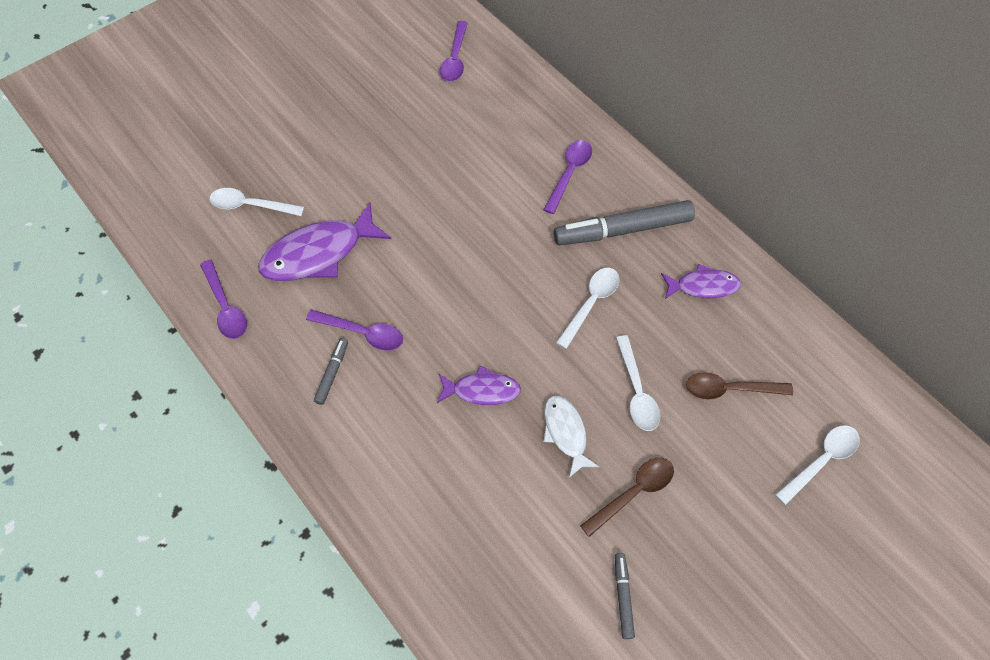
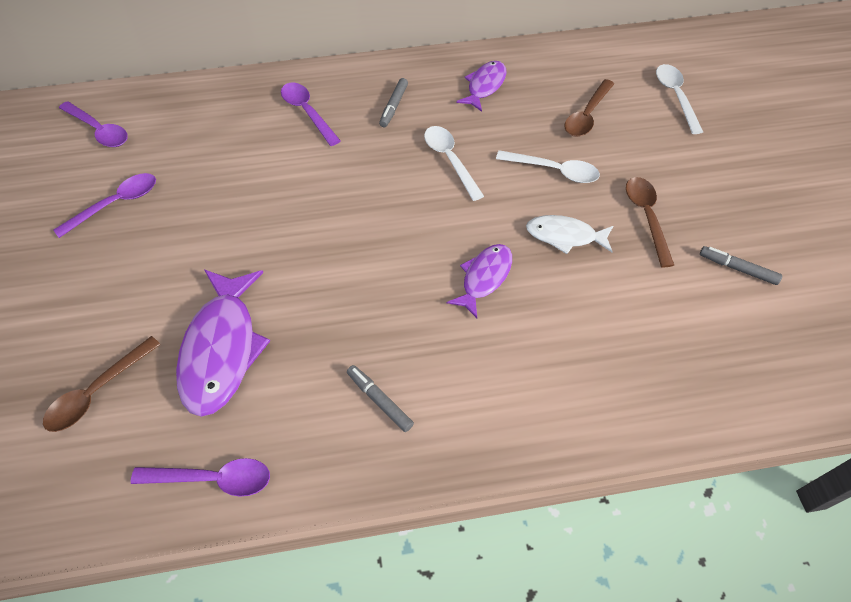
camera: 60 degrees left, 5 degrees down
white spoon [209,188,305,216] -> brown spoon [43,336,161,432]
purple spoon [306,309,403,350] -> purple spoon moved to [54,173,156,238]
grey marker [554,200,695,245] -> grey marker [379,78,408,127], size x0.47

